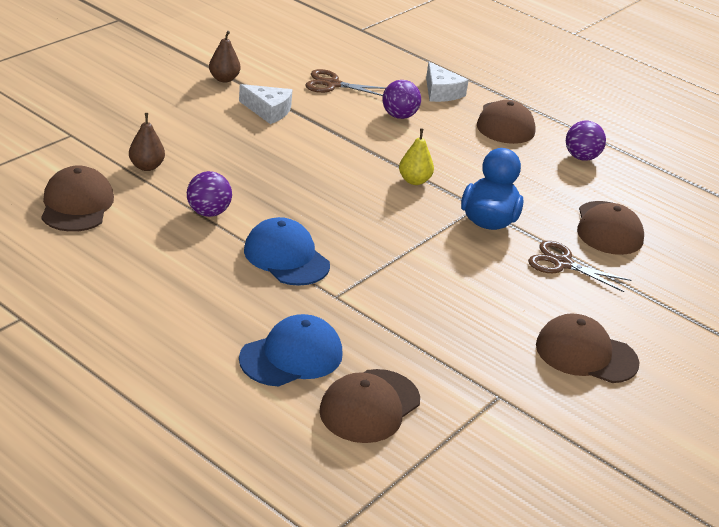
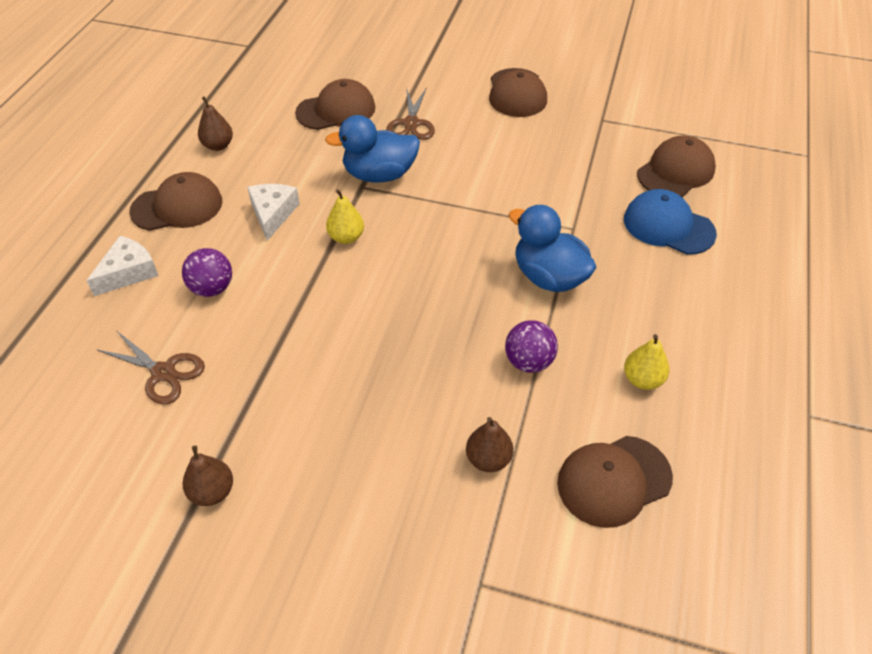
camera: 110 degrees left, 15 degrees up
white cheese [239,84,293,124] -> white cheese moved to [247,184,300,241]
blue cap [244,217,330,286] -> blue duck [509,205,597,292]
brown scissors [305,69,386,96] -> brown scissors turned 45 degrees counterclockwise [96,330,205,405]
brown cap [319,369,420,443] -> brown cap turned 60 degrees counterclockwise [637,136,716,197]
purple ball [566,121,606,161] -> brown pear [198,96,233,151]
none -> yellow pear [624,334,669,390]

